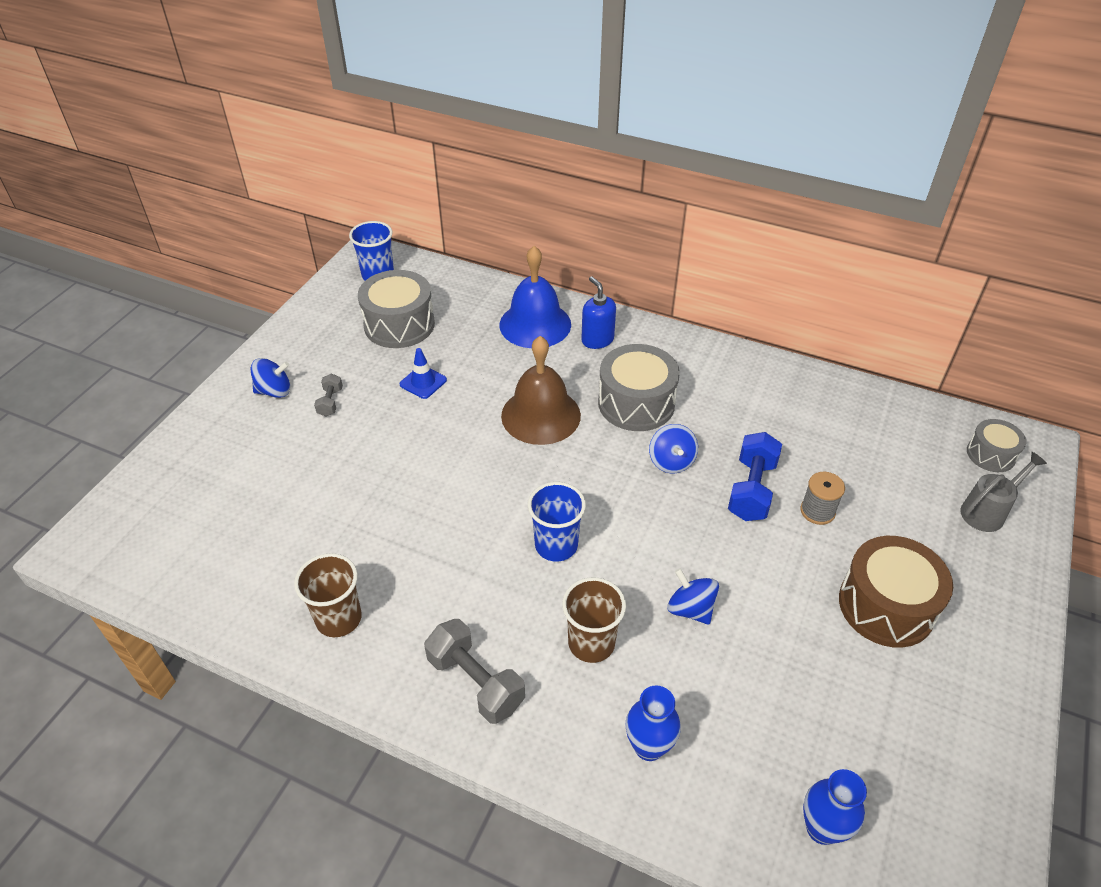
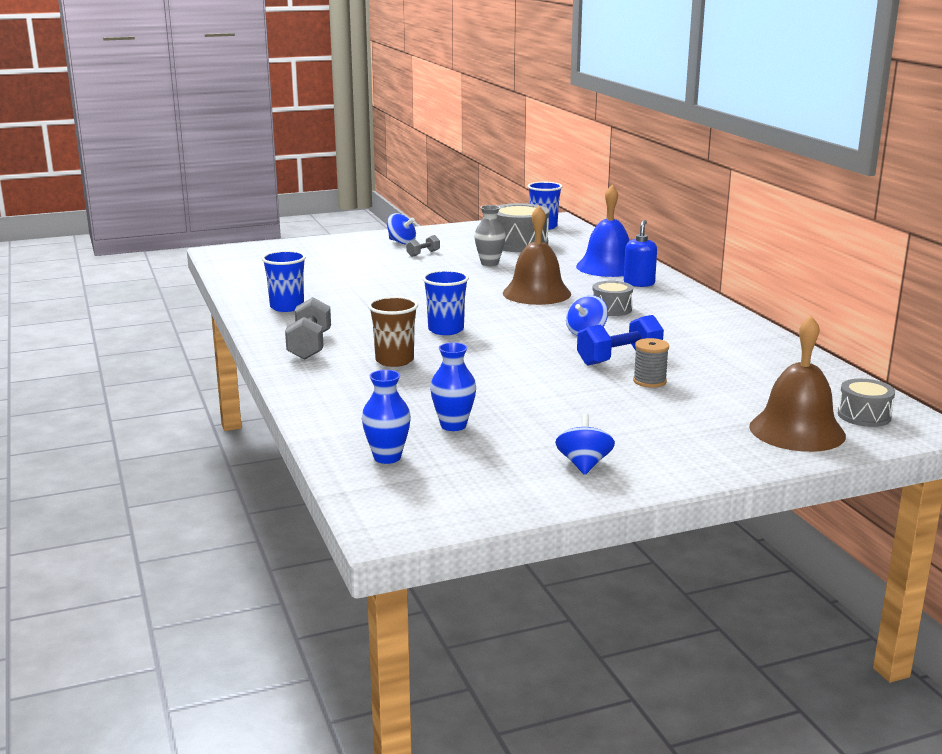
camera: 45 degrees right, 25 degrees down
brown cup [294,553,362,637] -> blue cup [262,250,306,312]
blue traffic cone [400,348,447,399] -> grey vase [474,205,506,266]
grey drum [598,344,680,431] -> grey drum [592,281,633,316], size x0.58
blue vase [626,686,681,761] -> blue vase moved to [430,342,476,431]
blue spinning top [667,568,719,625] -> blue spinning top moved to [555,413,615,475]
brown drum [839,536,953,648] -> none
grey watering can [960,452,1047,532] -> brown bell [749,316,846,452]

